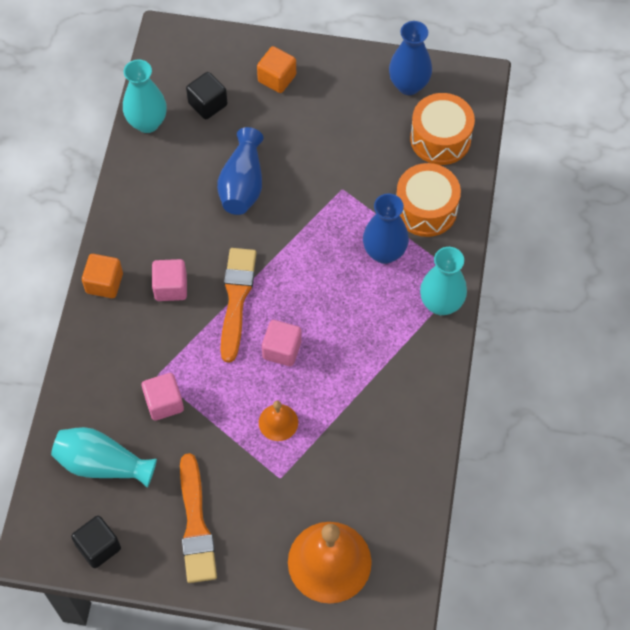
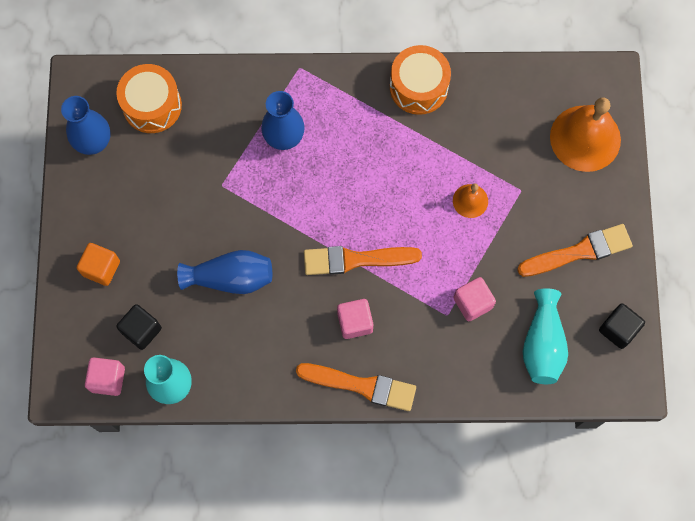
camera: 100 degrees left, 10 degrees up
orange cube [82,254,123,298] -> orange brush [296,363,416,411]
pink cube [262,320,302,366] -> pink cube moved to [85,357,125,396]
orange drum [396,163,461,237] -> orange drum moved to [390,45,451,115]
turquoise vase [420,247,467,315] -> none

